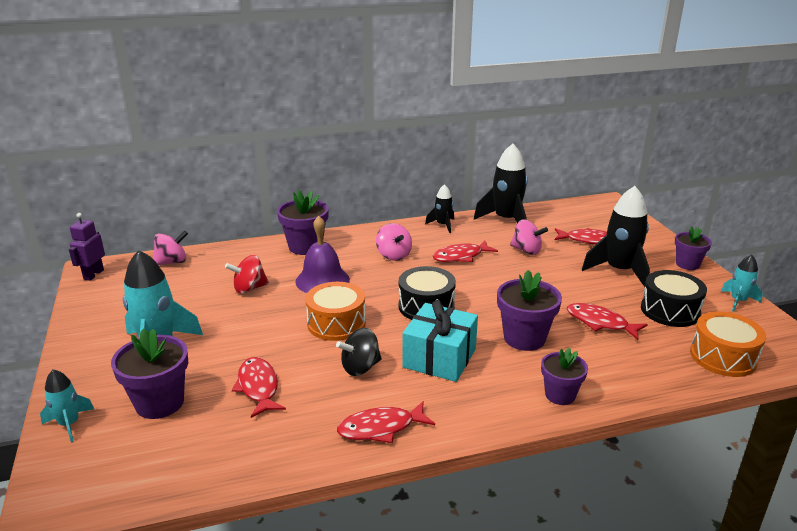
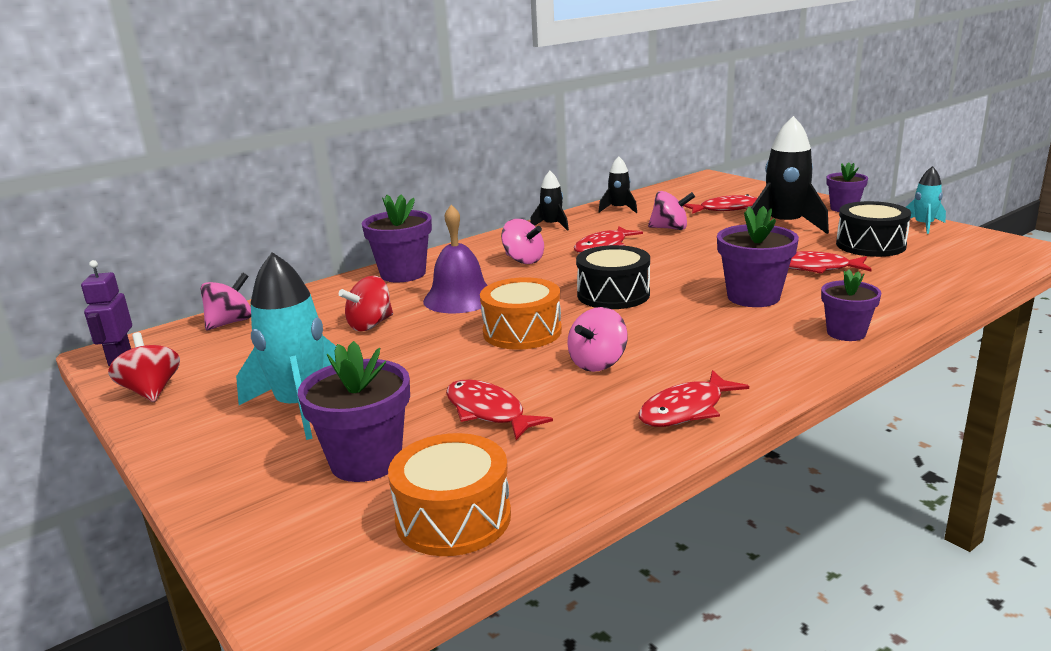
camera: 20 degrees left, 5 degrees down
turquoise rocket [40,369,94,443] -> none
black spinning top [336,328,382,376] -> pink spinning top [567,307,628,372]
turquoise gift [402,300,478,382] -> none
black rocket [474,144,528,223] -> black rocket [599,156,637,213], size x0.54
orange drum [690,312,766,377] -> orange drum moved to [388,433,511,556]
none -> red spinning top [108,332,180,402]

